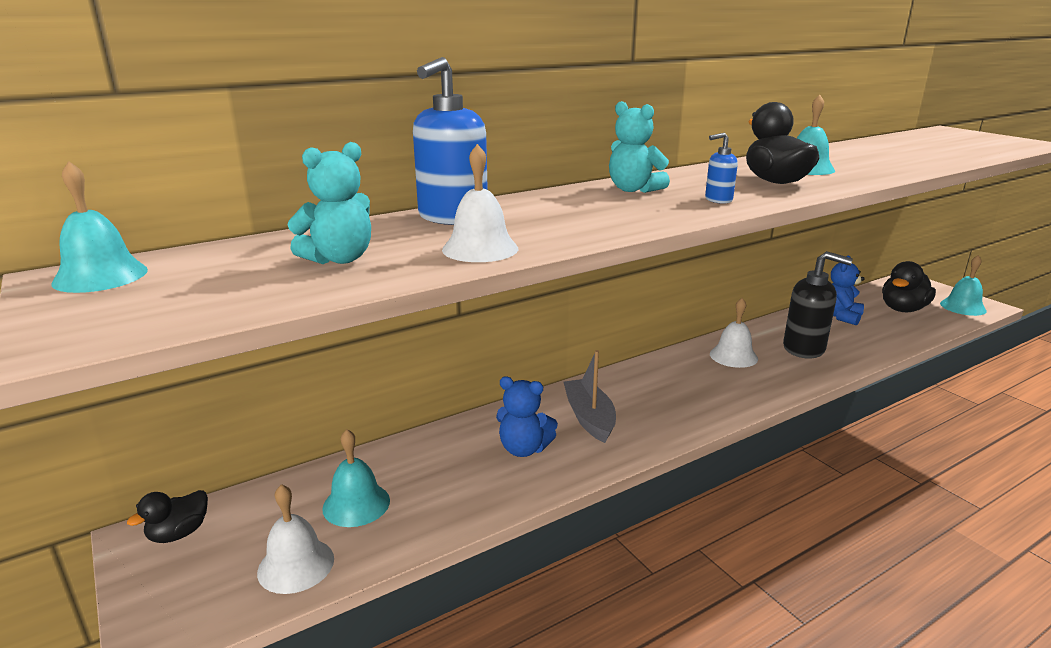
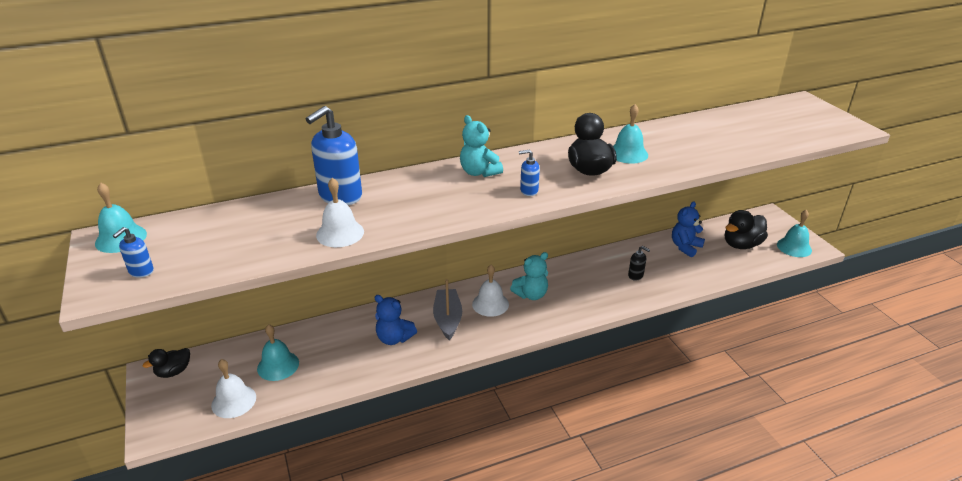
camera: 10 degrees right, 10 degrees up
turquoise teddy bear [288,142,371,264] -> turquoise teddy bear moved to [510,252,548,300]
white bell [710,298,758,368] -> white bell moved to [472,265,509,317]
black soap dispenser [783,251,853,359] -> black soap dispenser [628,246,650,281], size x0.48
none -> blue soap dispenser [113,227,154,278]

